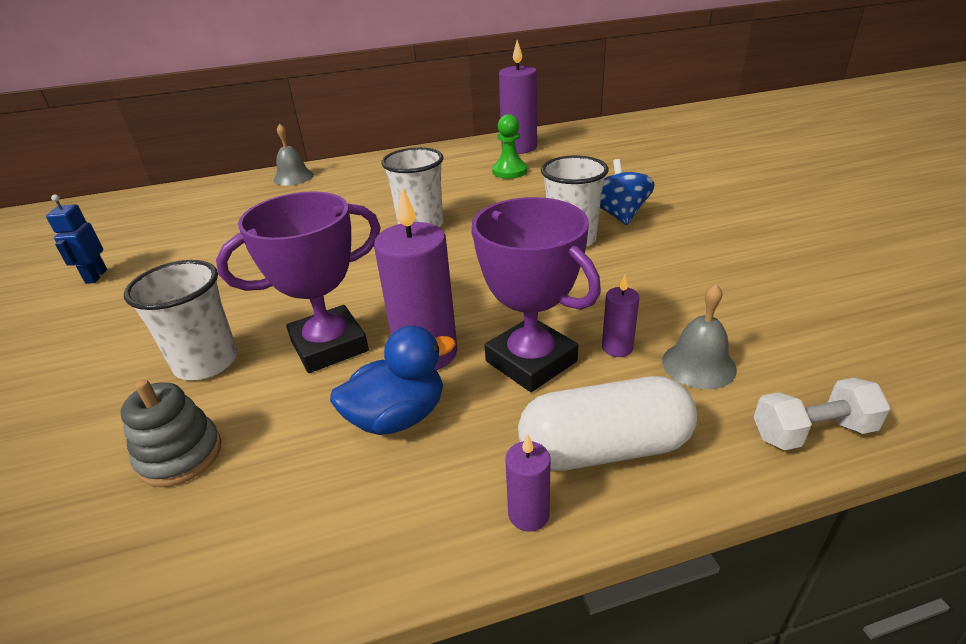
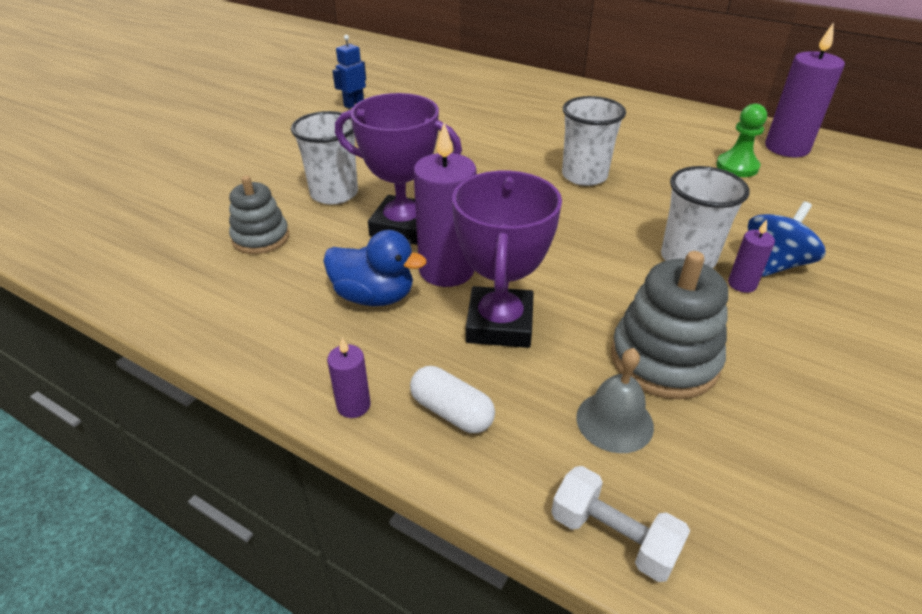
camera: 45 degrees right, 5 degrees up
grey bell [273,123,314,186] -> none
white capsule [518,376,697,471] -> white capsule [410,366,495,433], size x0.60
purple candle [602,275,639,357] -> purple candle moved to [728,219,775,293]
none -> grey stacking toy [611,251,728,399]

